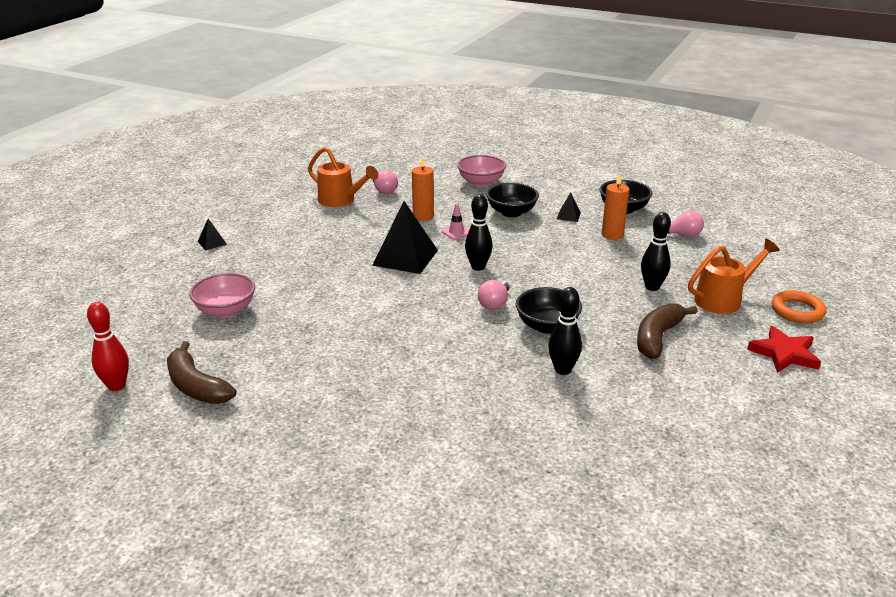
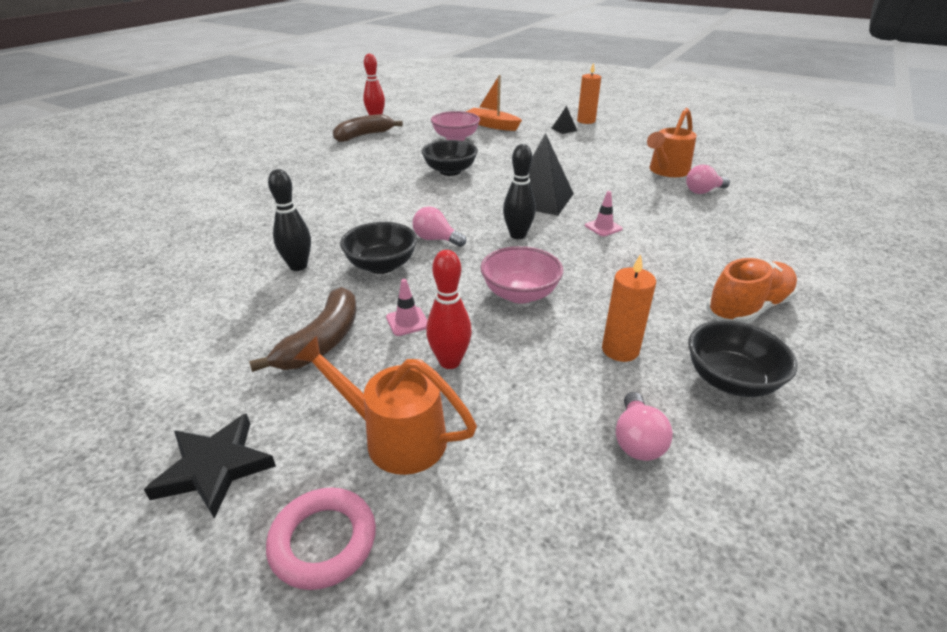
camera: 95 degrees right, 5 degrees up
orange candle [412,157,434,221] -> orange candle moved to [577,62,601,124]
pink bowl [457,155,506,187] -> pink bowl moved to [480,246,563,304]
black bowl [486,183,539,217] -> black bowl moved to [421,140,478,176]
black pyramid [557,192,581,222] -> none
brown banana [637,303,697,359] -> brown banana turned 75 degrees clockwise [249,287,357,372]
black bowling pin [641,212,671,291] -> red bowling pin [426,250,472,369]
orange watering can [688,239,780,314] -> orange watering can turned 135 degrees clockwise [293,336,477,475]
red star [747,326,821,373] -> black star [144,413,276,519]
orange ring [772,290,827,323] -> pink ring [266,487,376,590]
none -> pink traffic cone [386,279,428,336]
none -> orange boat [466,75,522,131]
none -> orange shoe [706,258,798,324]

